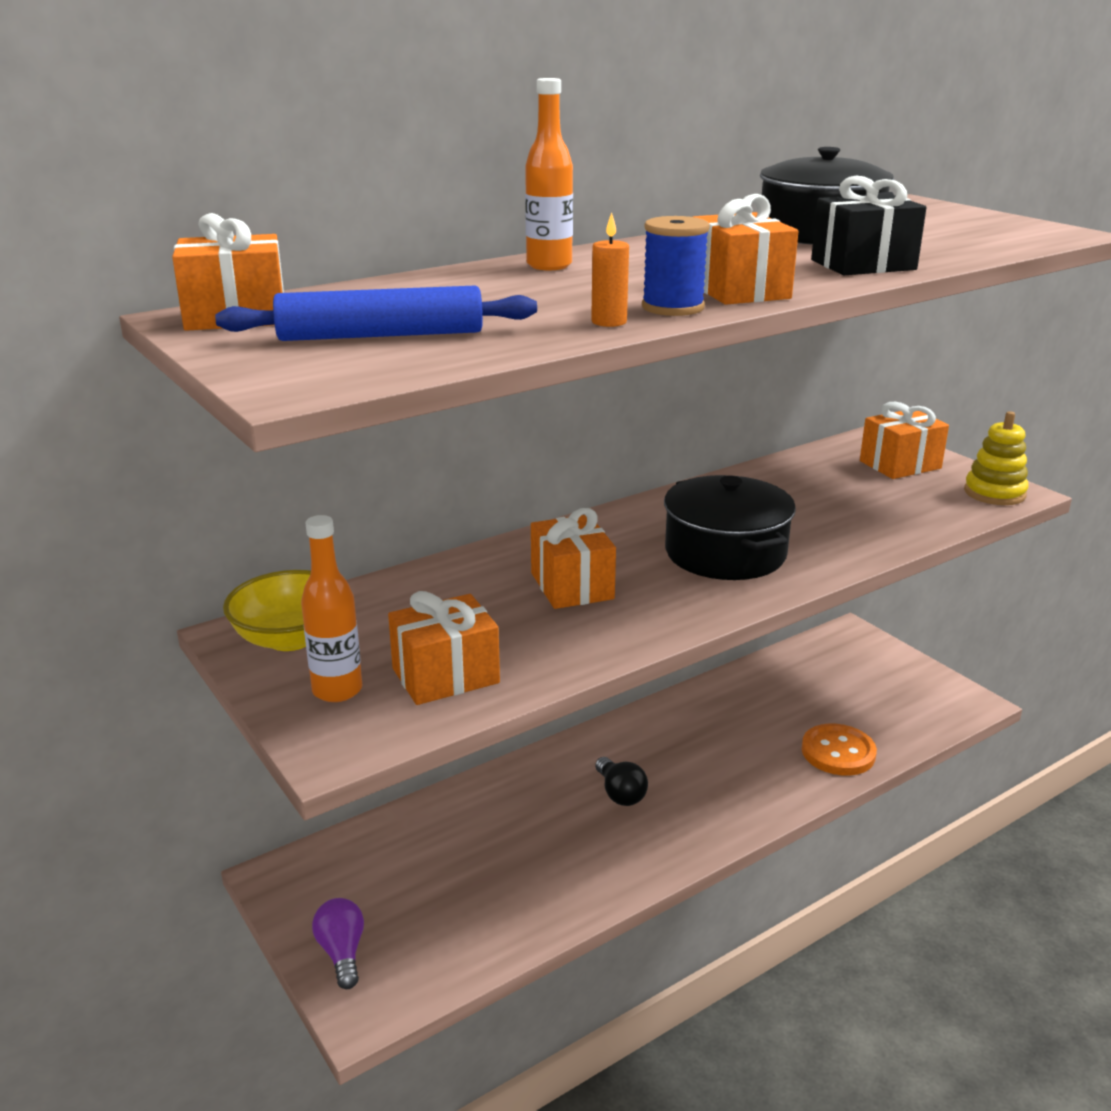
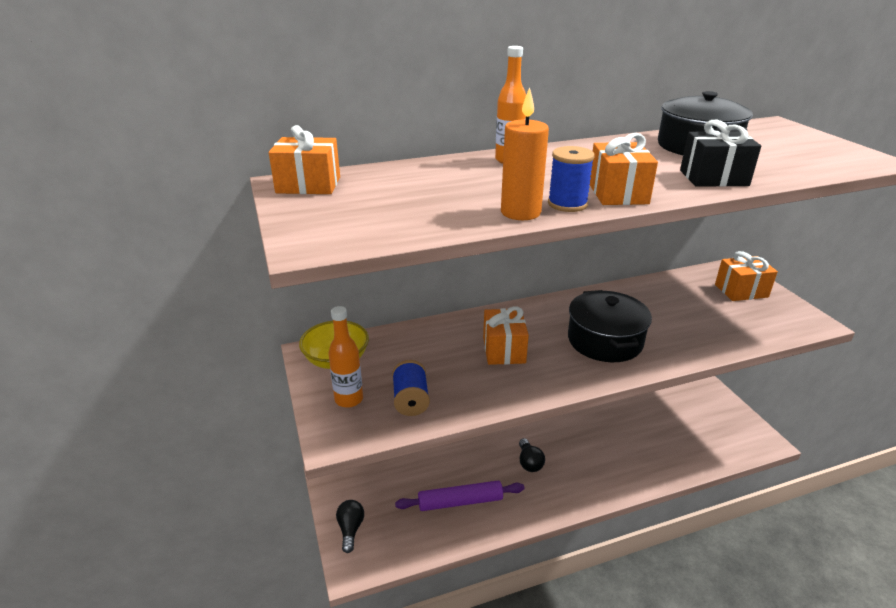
camera: 15 degrees right, 5 degrees up
blue rolling pin [215,286,537,341] -> none
purple light bulb [312,898,364,989] -> black light bulb [336,500,364,553]
orange gift [388,591,500,705] -> blue spool [392,360,430,416]
orange candle [591,213,629,327] -> orange candle [501,87,549,220], size x1.81
orange button [802,723,877,776] -> none
yellow stacking toy [964,411,1029,505] -> none
none -> purple rolling pin [395,481,525,511]

